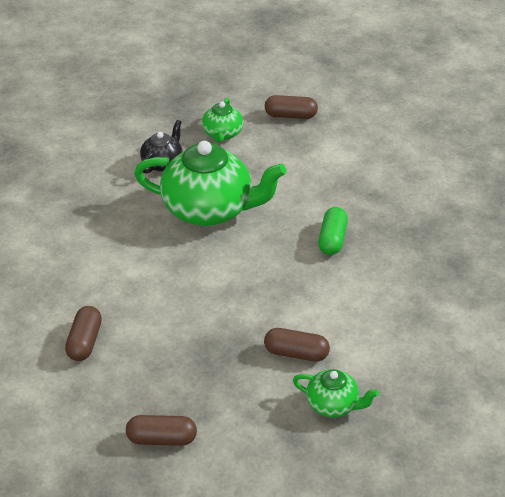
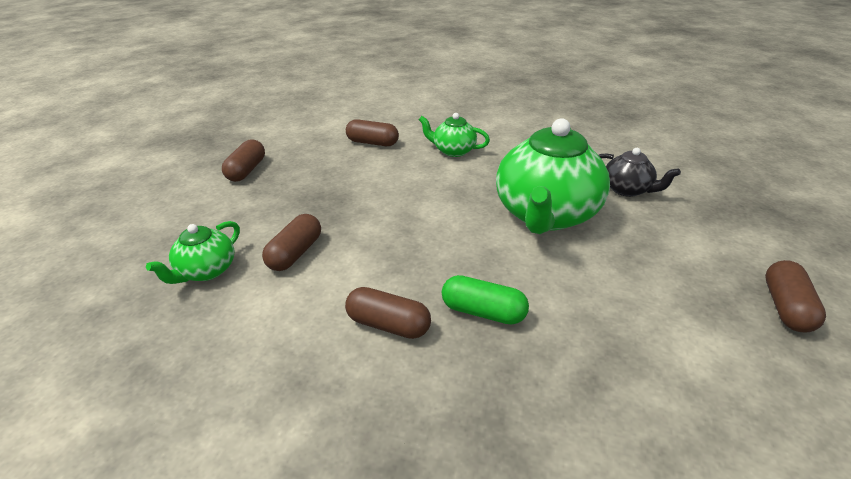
camera: 100 degrees right, 5 degrees down
green teapot [202,98,243,143] -> green teapot moved to [419,113,490,157]
none -> brown capsule [345,287,431,339]

